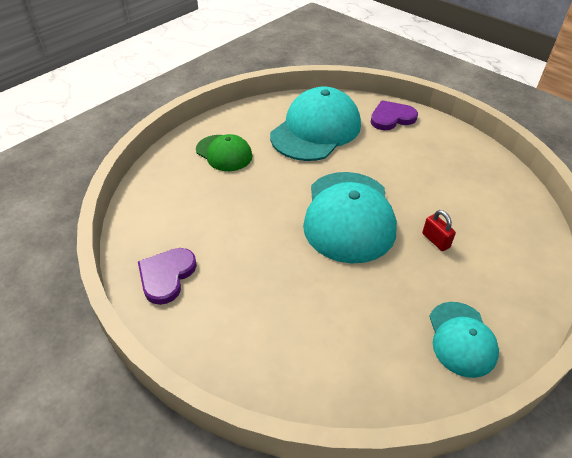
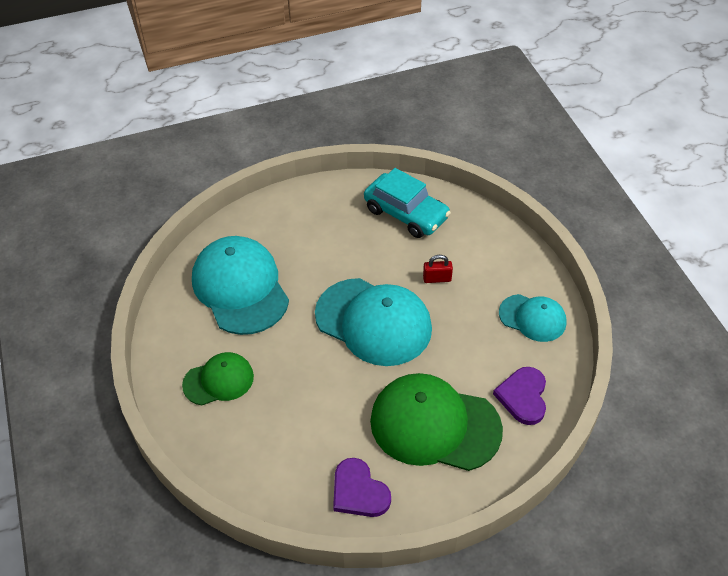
camera: 60 degrees left, 5 degrees up
purple heart [370,100,418,130] -> purple heart moved to [493,367,546,425]
none -> turquoise car [364,168,451,238]
none -> green cap [370,373,503,471]

